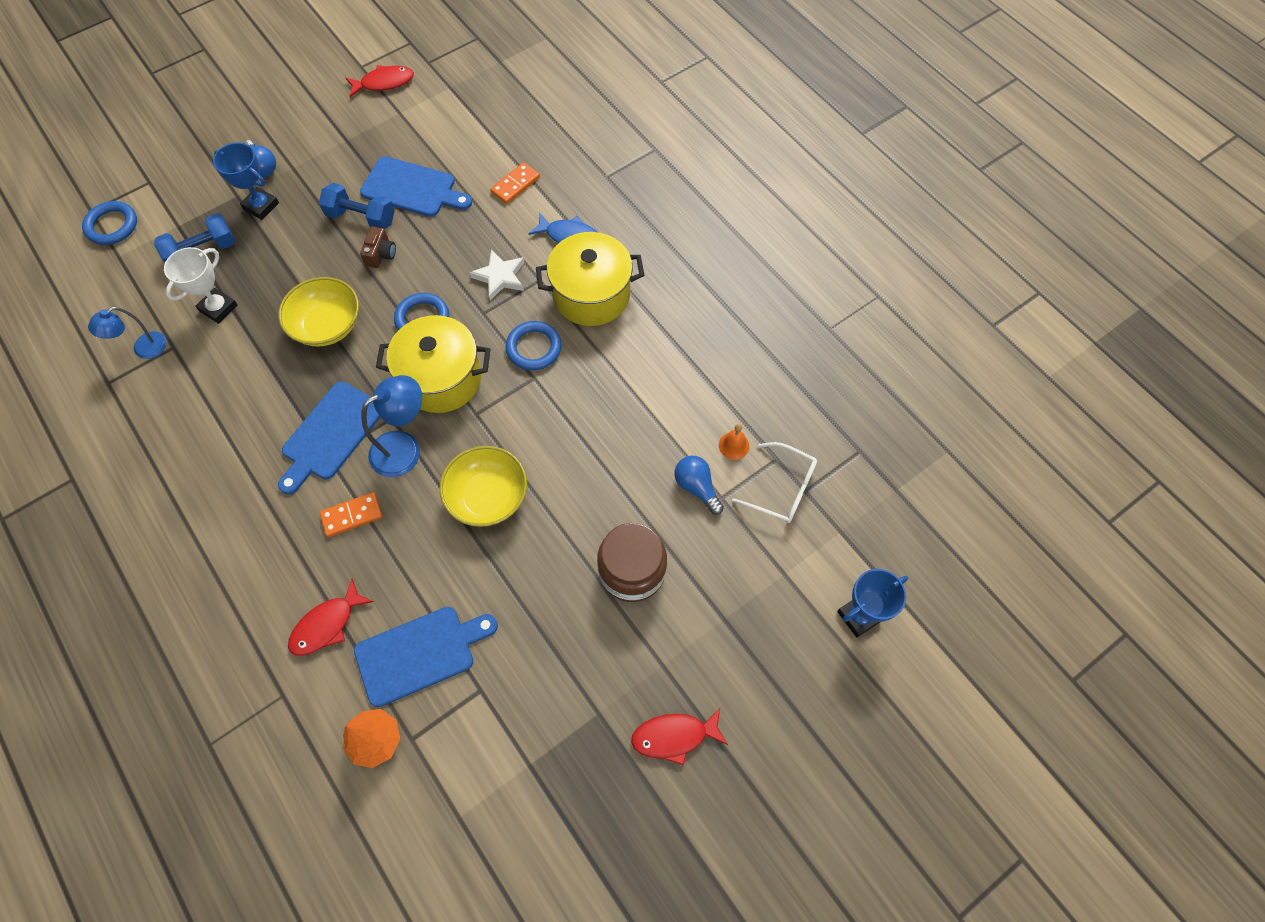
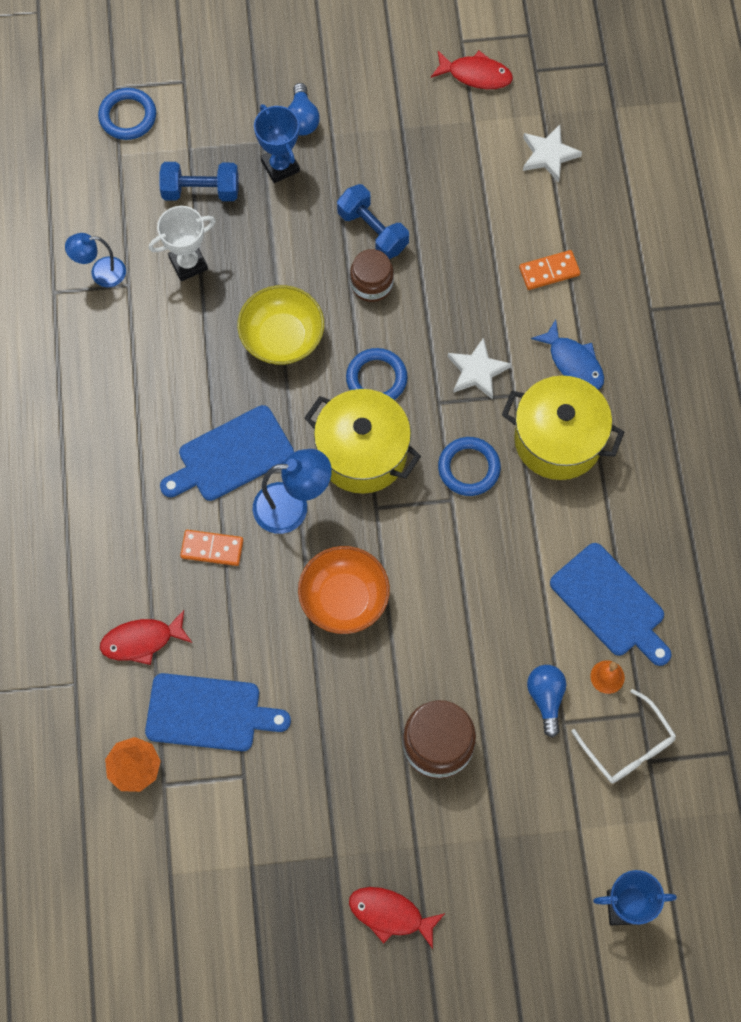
camera: 30 degrees right, 5 degrees up
blue cutting board [360,156,472,217] -> blue cutting board moved to [550,543,672,666]
brown camera [360,226,396,268] -> brown jar [350,249,394,302]
yellow bowl [440,446,527,527] -> orange bowl [298,546,390,634]
none -> white star [523,125,582,182]

